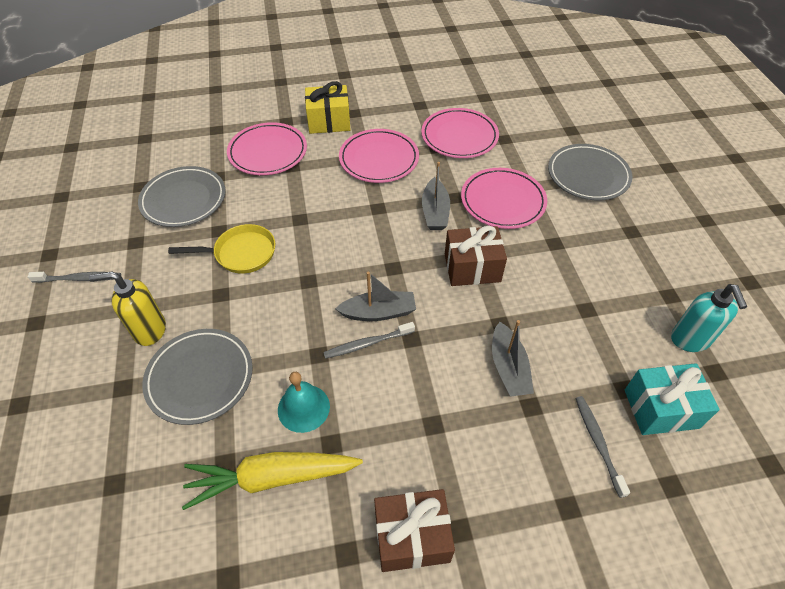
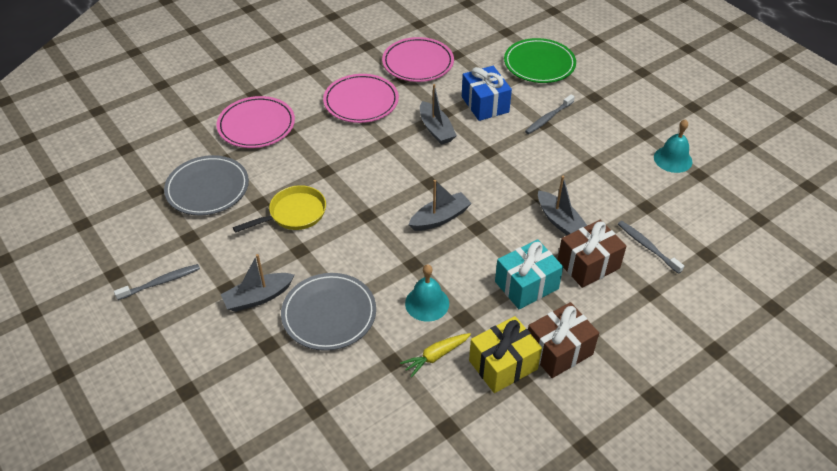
camera: 25 degrees left, 5 degrees down
yellow soap dispenser [89,272,166,346] -> grey boat [221,254,295,312]
yellow carrot [182,452,363,510] -> yellow carrot [400,333,471,377], size x0.54
yellow gift [305,81,350,134] -> yellow gift moved to [469,316,542,393]
grey toothbrush [323,322,415,359] -> grey toothbrush moved to [525,95,575,134]
brown gift [445,226,507,286] -> brown gift moved to [557,220,627,288]
pink plate [461,168,547,229] -> blue gift [462,66,512,121]
grey plate [548,144,633,200] -> green plate [504,38,576,83]
turquoise gift [625,363,720,435] -> turquoise gift moved to [495,239,563,309]
turquoise soap dispenser [671,284,747,352] -> turquoise bell [654,119,693,173]

